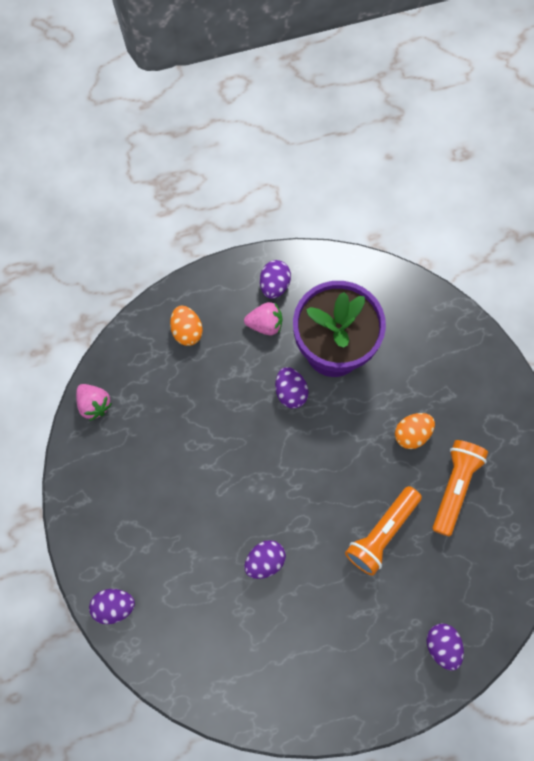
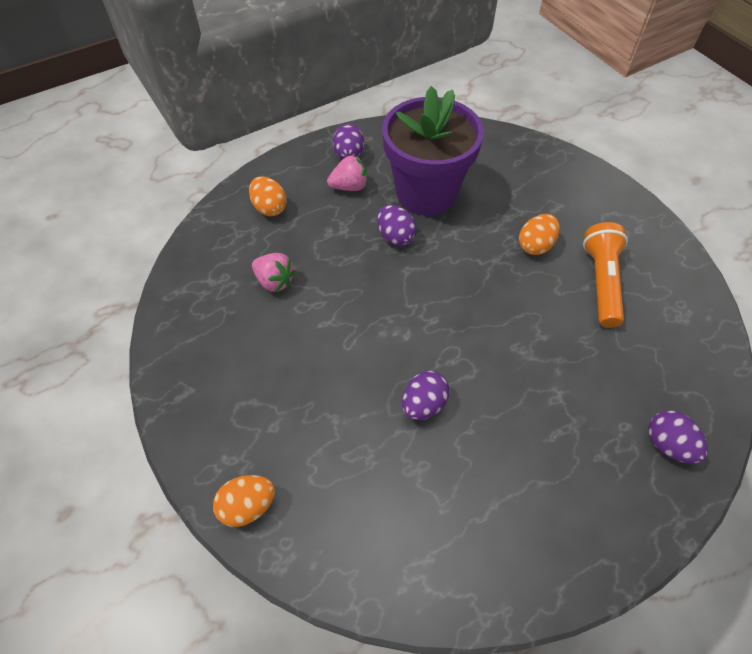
camera: 15 degrees left, 15 degrees down
pink strawberry [76,384,112,421] -> pink strawberry moved to [252,253,295,293]
purple egg [89,589,135,624] -> orange egg [213,475,275,527]
orange flashlight [345,486,422,576] -> none

